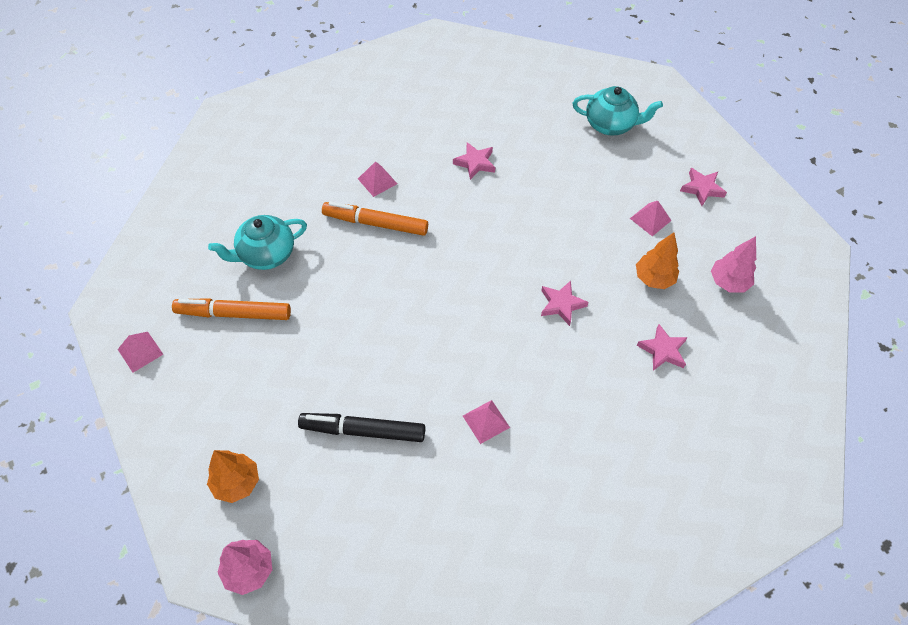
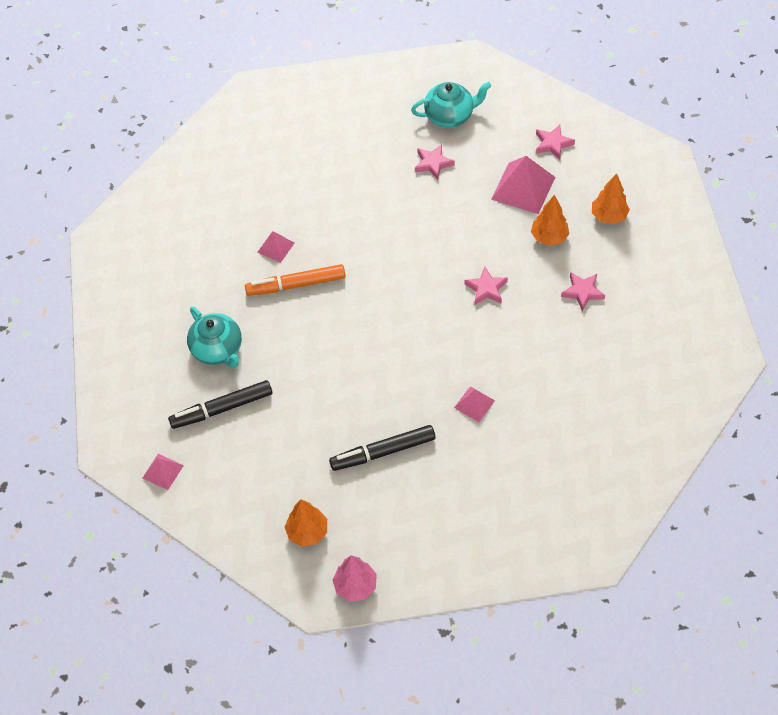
camera: 20 degrees left, 0 degrees up
orange marker [172,298,291,320] -> black marker [168,380,272,429]
turquoise teapot [208,215,307,270] -> turquoise teapot turned 75 degrees counterclockwise [187,307,242,368]
pink star [453,142,495,180] -> pink star moved to [415,144,455,180]
pink pyramid [630,201,672,236] -> pink pyramid [492,156,555,214], size x1.85
pink tree [711,236,756,293] -> orange tree [592,173,630,224]

